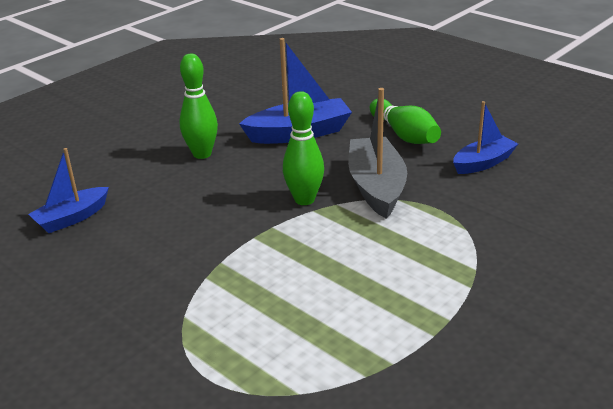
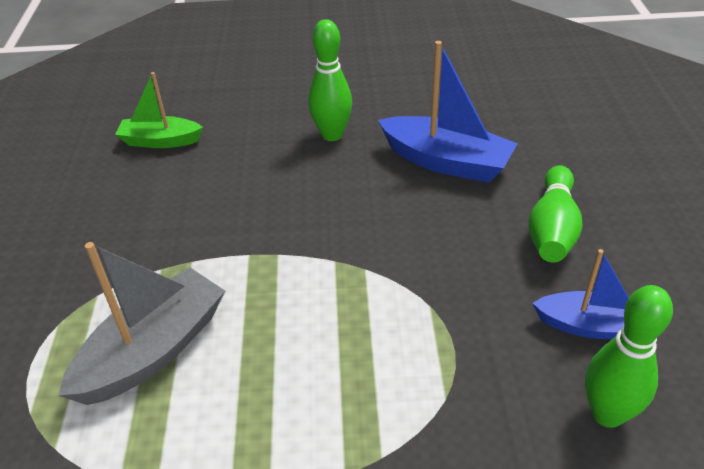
camera: 45 degrees right, 10 degrees up
blue boat [28,148,109,233] -> green boat [115,72,203,148]
green bowling pin [283,91,324,205] -> green bowling pin moved to [585,285,673,428]
grey boat [348,88,407,219] -> grey boat moved to [58,242,225,405]

